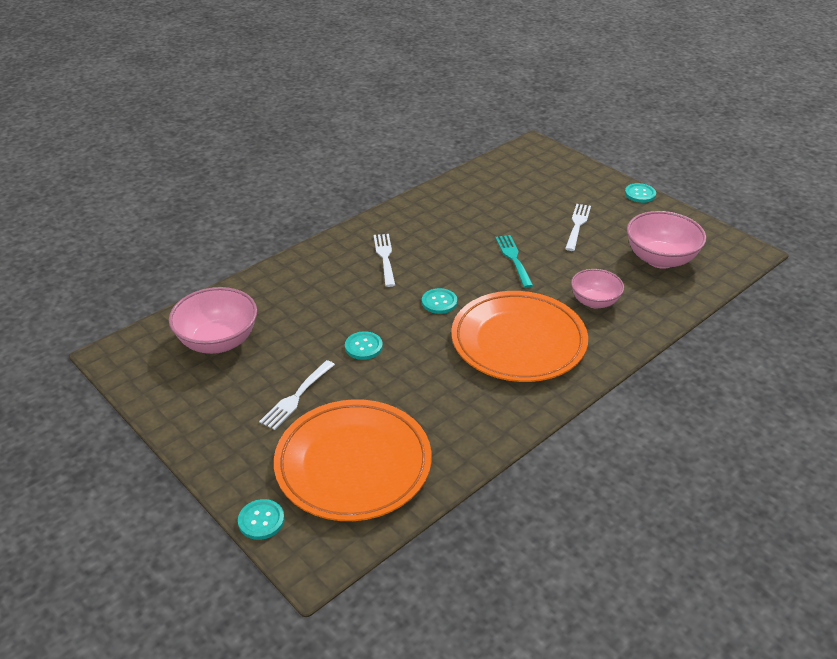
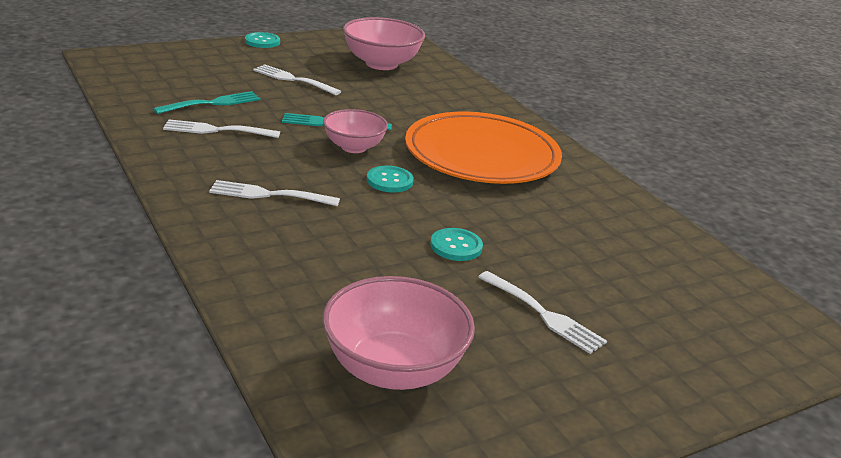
camera: 80 degrees left, 10 degrees down
turquoise button [238,499,285,540] -> none
orange plate [274,399,432,521] -> none
pink bowl [571,269,624,309] -> pink bowl moved to [323,109,388,153]
none -> turquoise fork [153,91,260,114]
none -> white fork [163,119,280,138]

